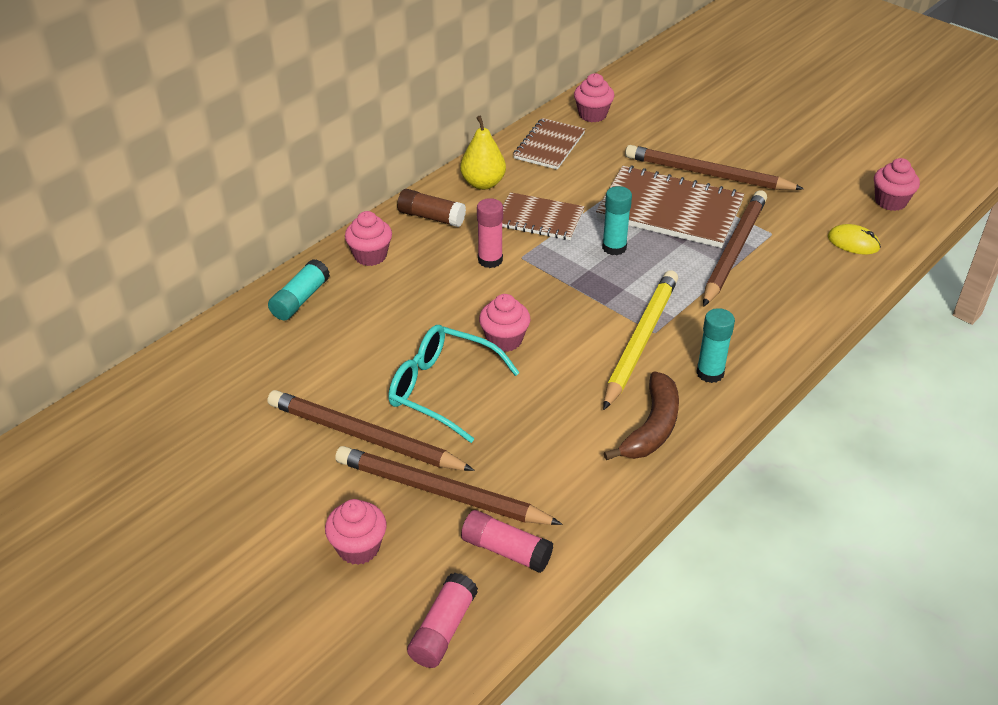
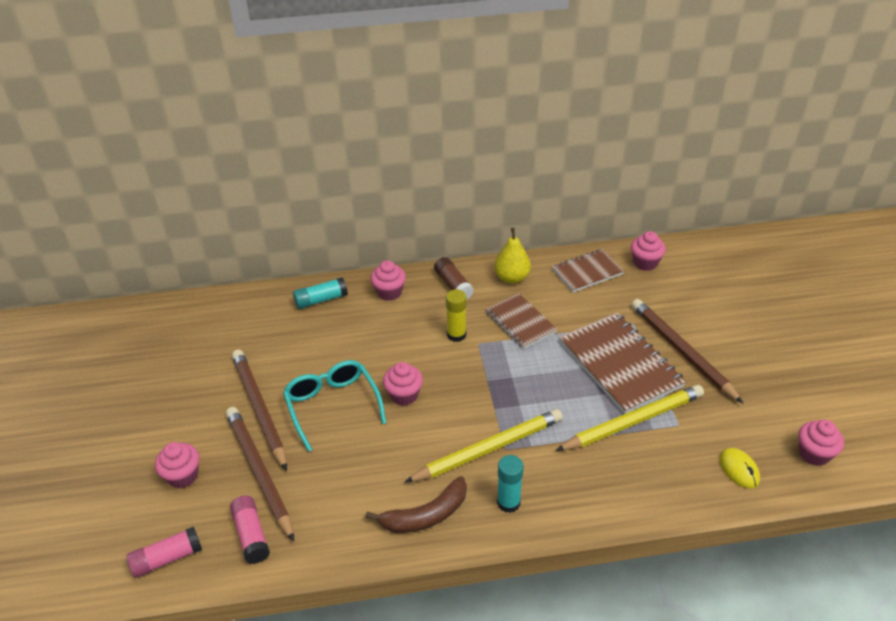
camera: 40 degrees right, 0 degrees up
pink glue stick [477,198,503,268] -> yellow glue stick [446,289,467,342]
turquoise glue stick [602,186,632,255] -> none
brown pencil [703,190,767,307] -> yellow pencil [556,385,704,451]

